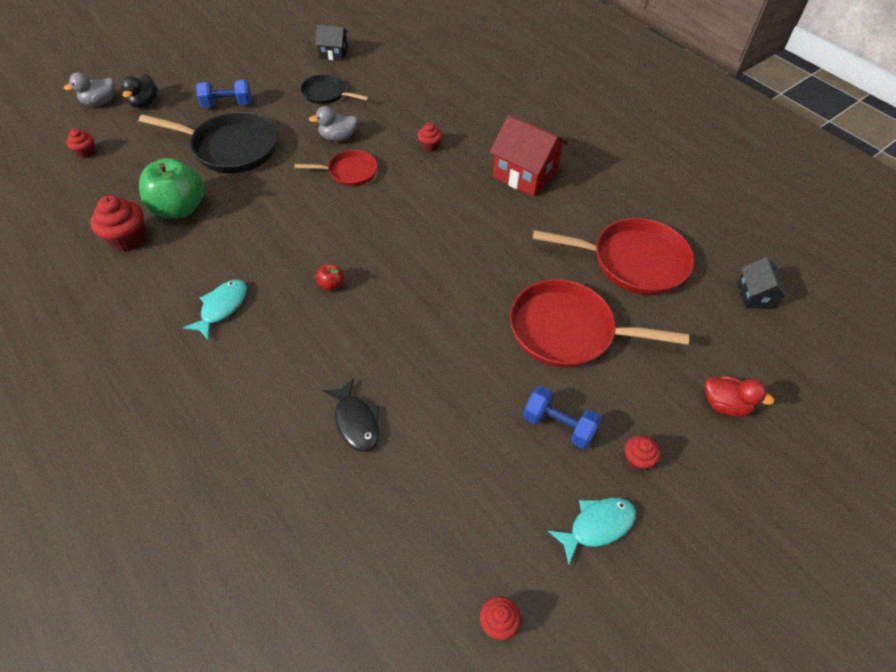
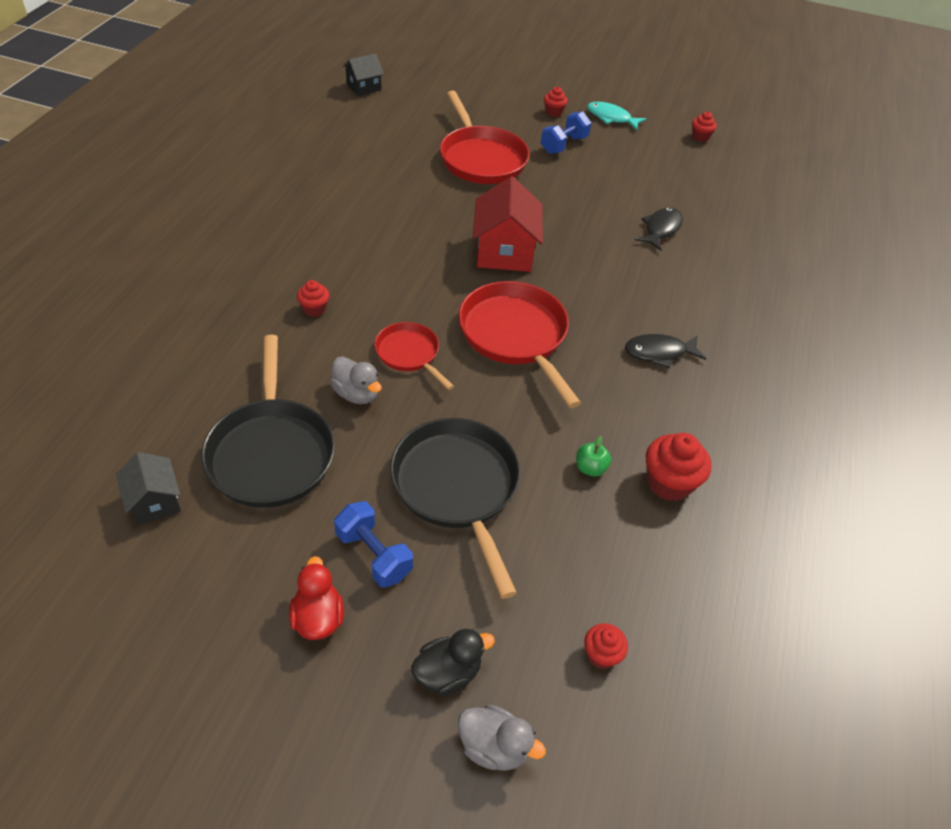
camera: 125 degrees left, 5 degrees down
green apple [139,158,204,218] -> green apple [576,436,611,477], size x0.43
turquoise fish [183,280,247,341] -> black fish [625,334,706,368]
black pan [301,74,369,104] -> black pan [201,335,335,508], size x1.77
red apple [315,264,344,291] -> none
red house [490,115,568,197] -> red house moved to [473,176,543,272]
blue dumbbell [523,386,602,449] -> blue dumbbell turned 45 degrees clockwise [541,112,591,154]
red pan [533,218,694,295] -> red pan moved to [459,281,581,408]
red duck [705,376,774,417] -> red duck moved to [289,556,344,640]

